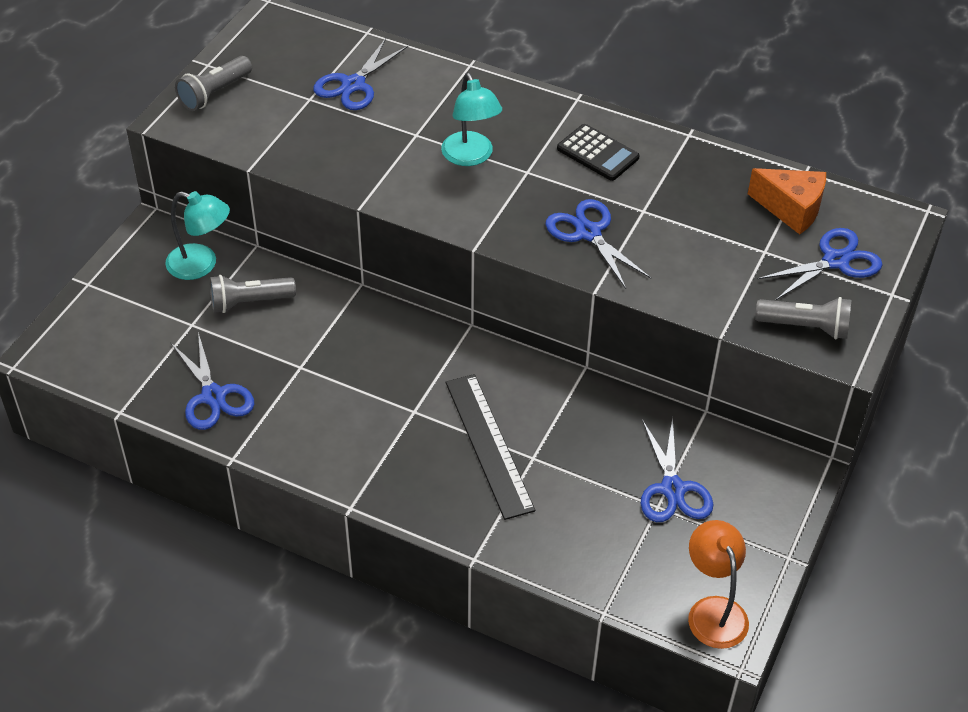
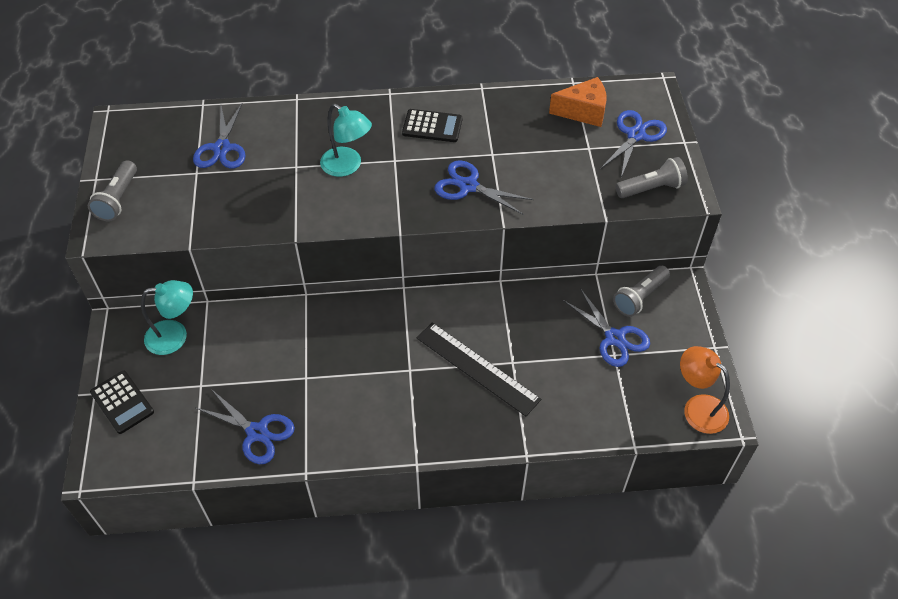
camera: 30 degrees left, 5 degrees up
grey flashlight [210,275,296,313] -> grey flashlight moved to [613,266,670,317]
none -> black calculator [90,371,154,434]

